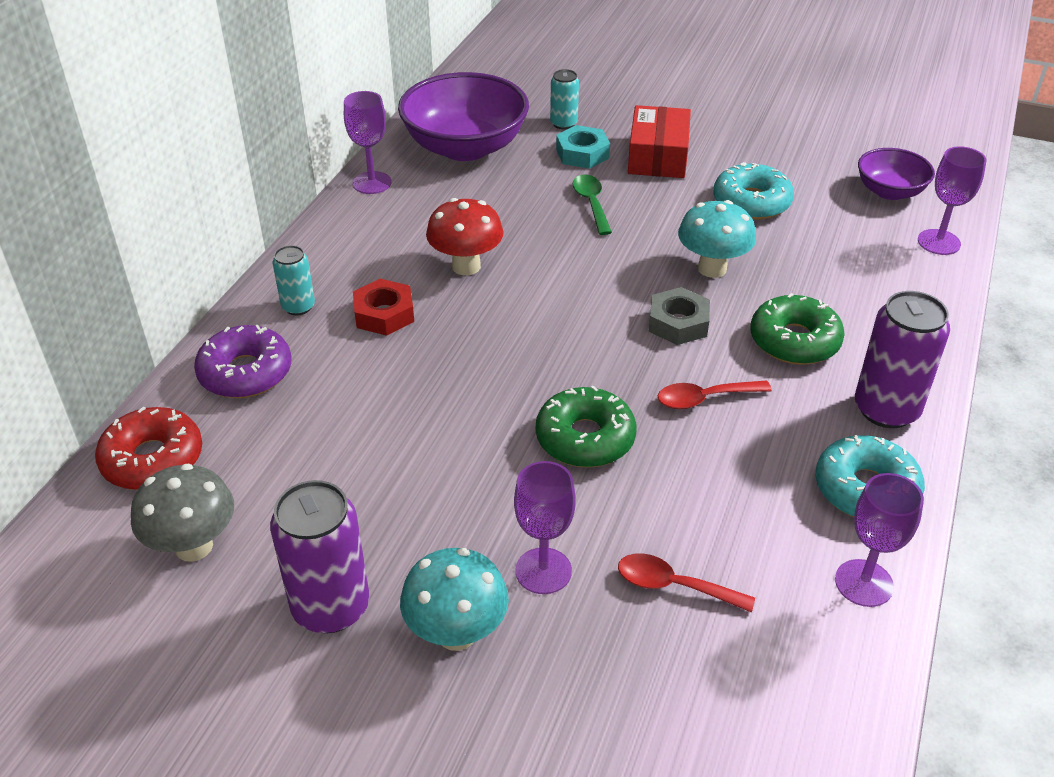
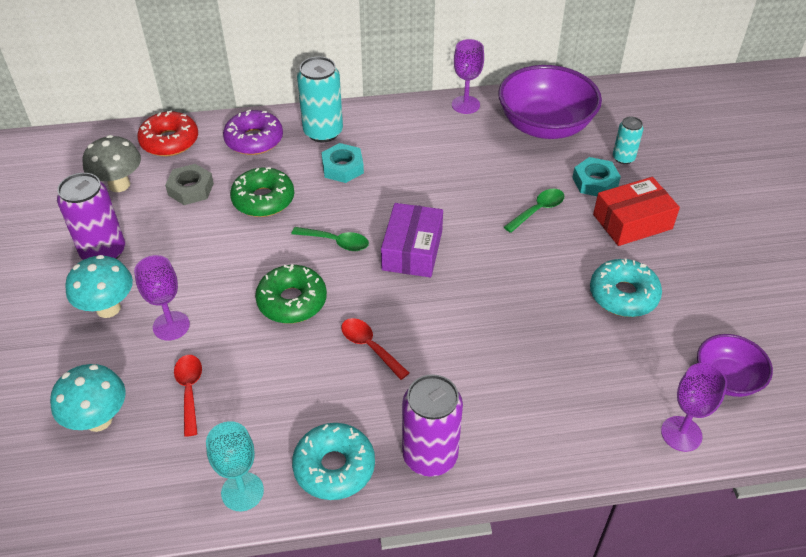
camera: 60 degrees right, 5 degrees up
turquoise can [273,245,315,315] -> turquoise can [297,57,343,142], size x1.79
red nut [353,279,414,336] -> turquoise nut [321,143,364,183]
red mushroom [426,198,504,275] -> none
grey nut [649,287,710,345] -> grey nut moved to [165,164,214,205]
turquoise mushroom [678,200,756,278] -> turquoise mushroom moved to [50,364,126,432]
green donut [750,293,845,365] -> green donut moved to [230,167,294,217]
purple goblet [835,473,924,607] -> turquoise goblet [206,421,264,511]
none -> green spoon [291,227,369,251]
none -> purple box [381,203,443,277]

